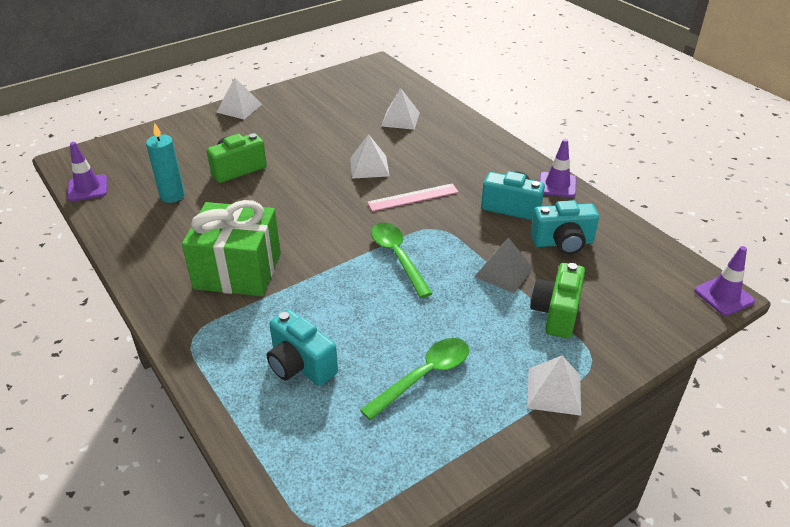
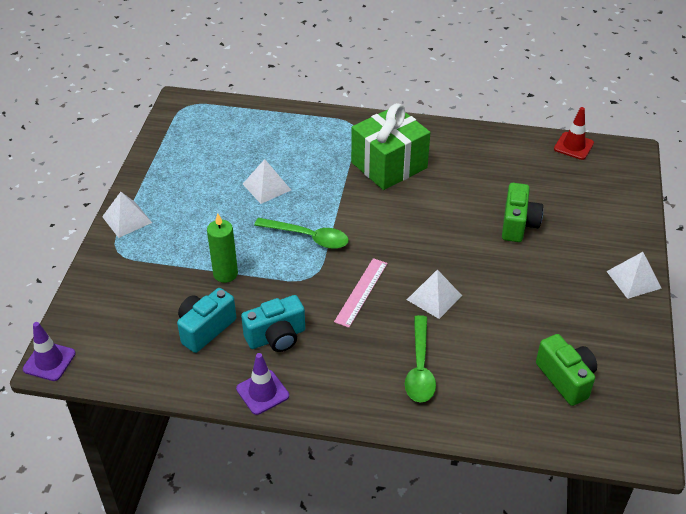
camera: 135 degrees right, 5 degrees up
purple traffic cone [67,142,107,201] -> red traffic cone [554,107,594,160]
turquoise candle [146,122,185,203] -> none
turquoise camera [267,309,338,386] -> none
green spoon [360,338,469,421] -> green spoon moved to [405,315,436,402]
white pyramid [381,88,420,130] -> white pyramid moved to [243,159,291,204]
grey pyramid [474,237,533,293] -> green candle [207,213,238,283]
green camera [530,263,585,338] -> green camera moved to [536,334,597,406]

